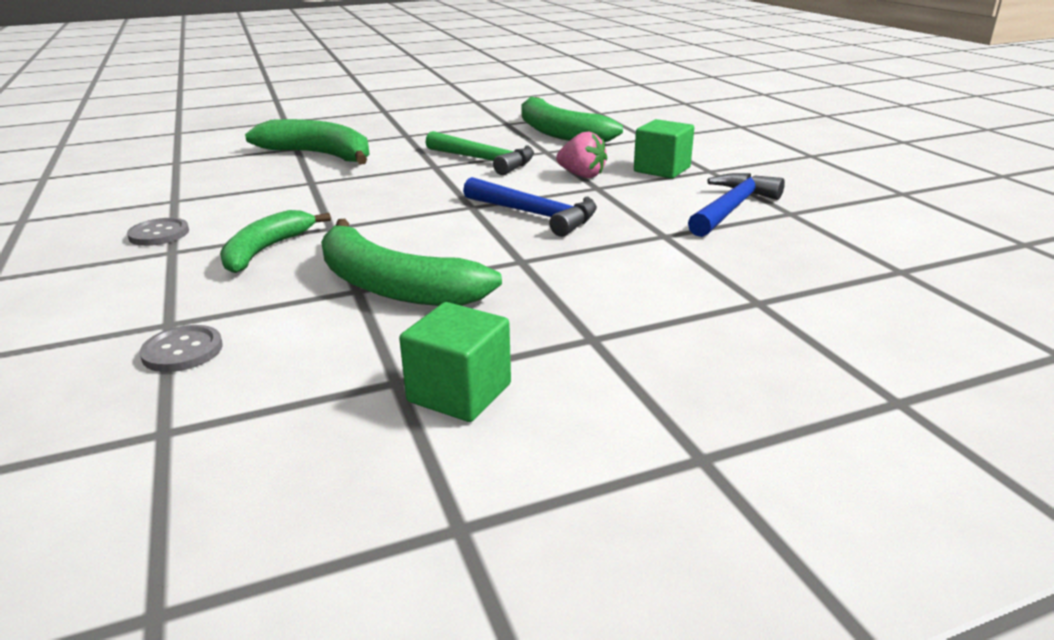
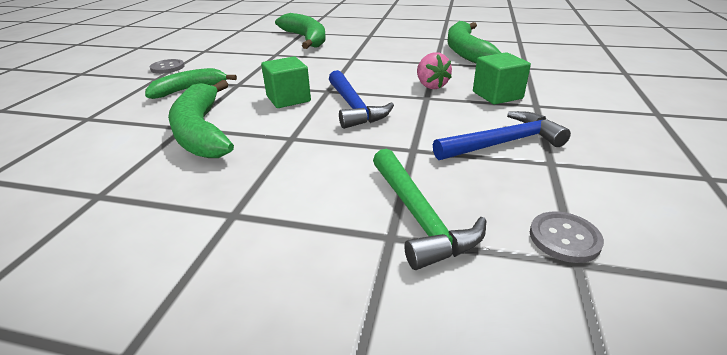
camera: 35 degrees right, 5 degrees up
grey button [140,325,223,372] -> grey button moved to [530,211,604,263]
green cube [399,302,511,422] -> green cube moved to [261,56,311,108]
green hammer [425,131,534,175] -> green hammer moved to [373,149,486,270]

